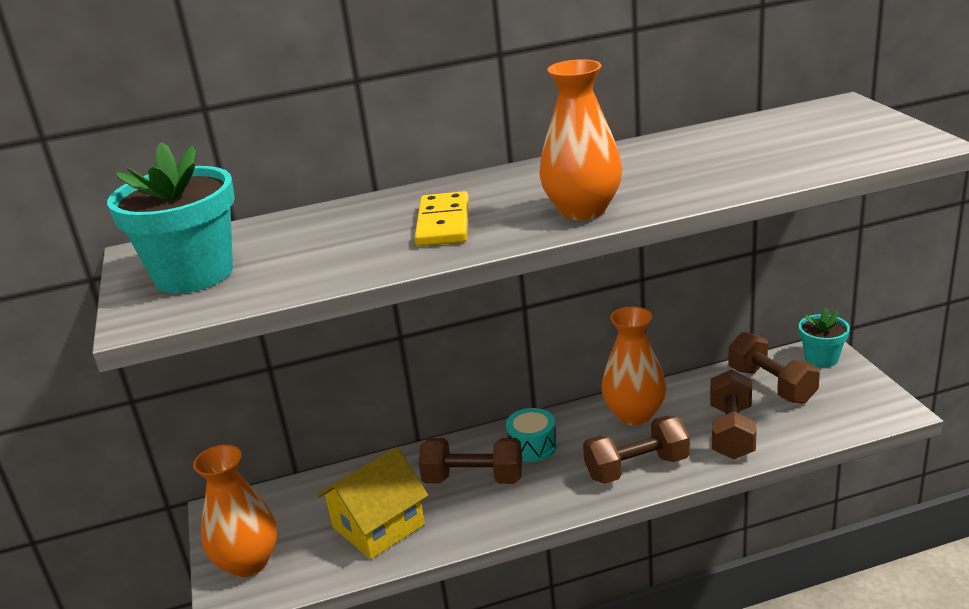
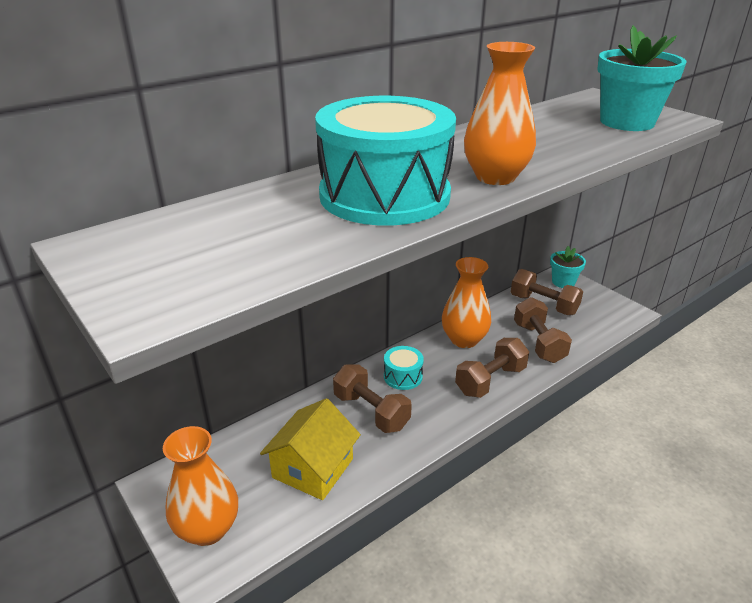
camera: 25 degrees left, 5 degrees up
turquoise flower pot [107,142,235,293] -> turquoise flower pot moved to [597,25,687,131]
yellow domino [415,191,469,246] -> turquoise drum [315,96,456,226]
brown dumbbell [418,438,522,484] -> brown dumbbell turned 60 degrees clockwise [333,364,412,433]

